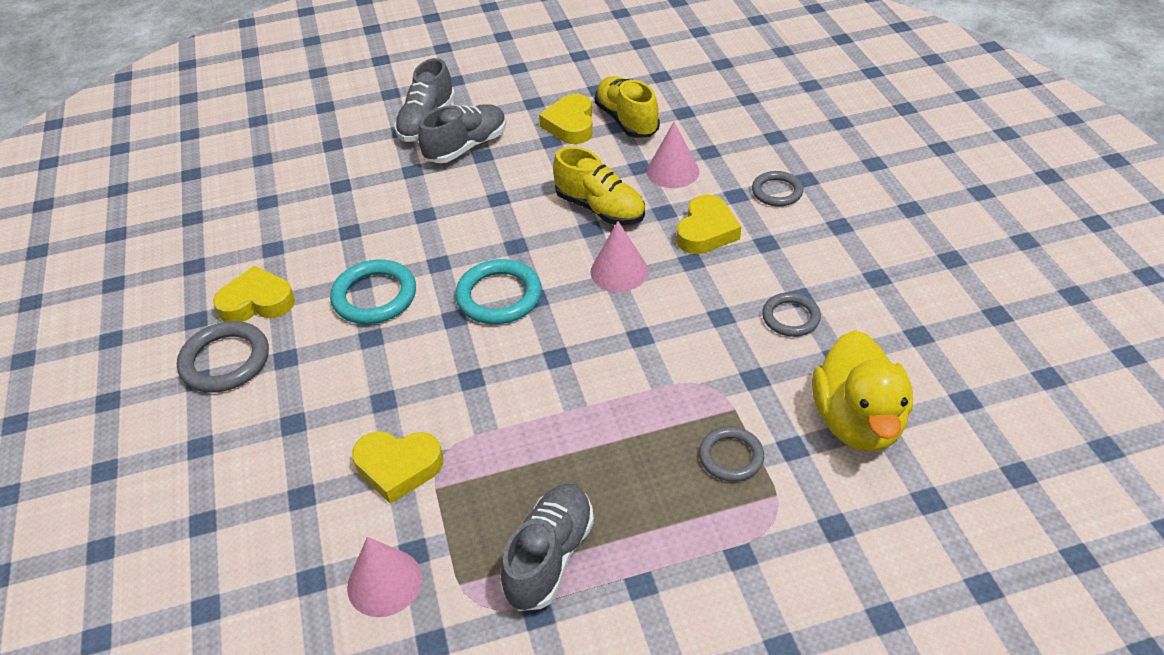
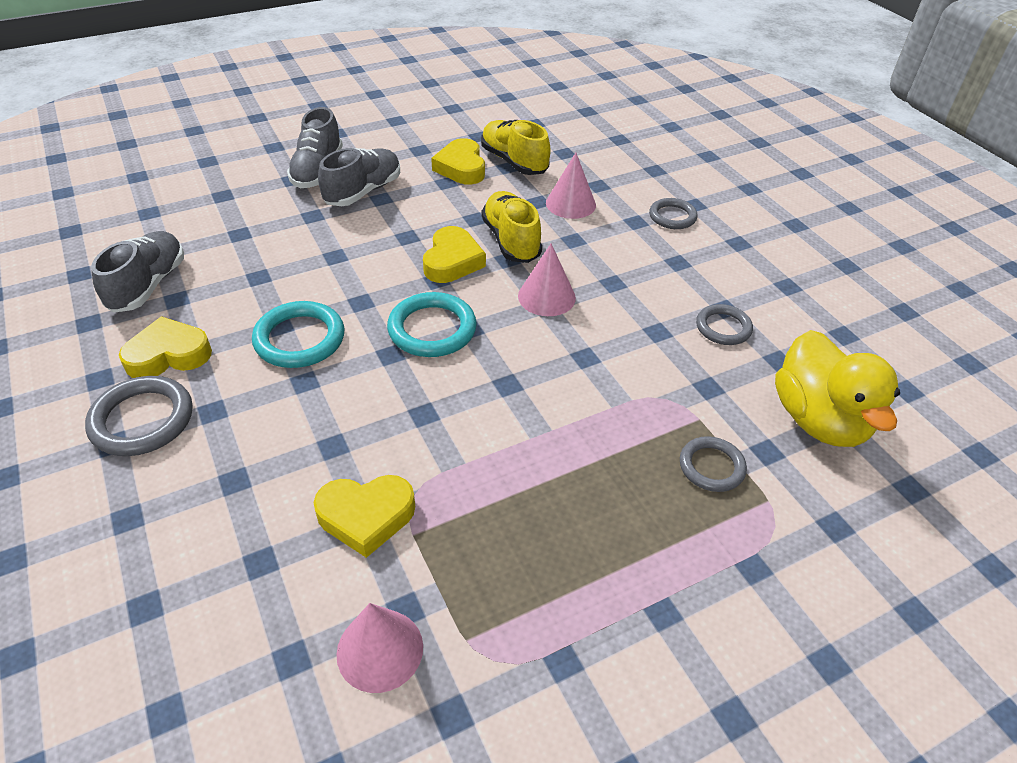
camera: 15 degrees left, 0 degrees up
grey shoe [500,484,594,611] -> grey shoe moved to [91,231,184,313]
yellow shoe [553,147,645,225] -> yellow shoe turned 135 degrees counterclockwise [482,191,542,263]
yellow heart [676,194,741,254] -> yellow heart moved to [423,226,486,283]

